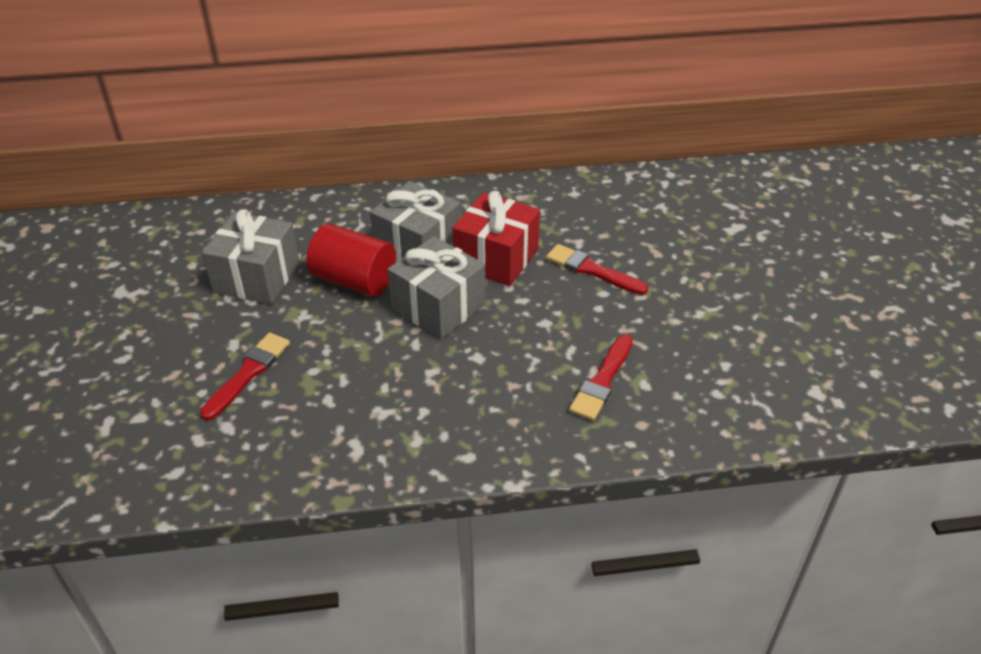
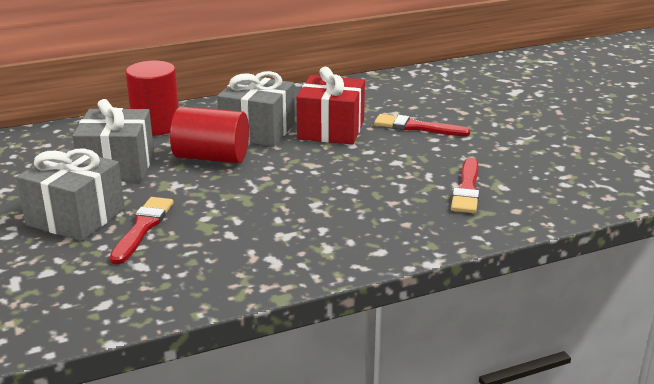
camera: 15 degrees left, 15 degrees down
grey gift [387,236,486,339] -> grey gift moved to [16,148,125,241]
none -> red cylinder [125,60,179,136]

